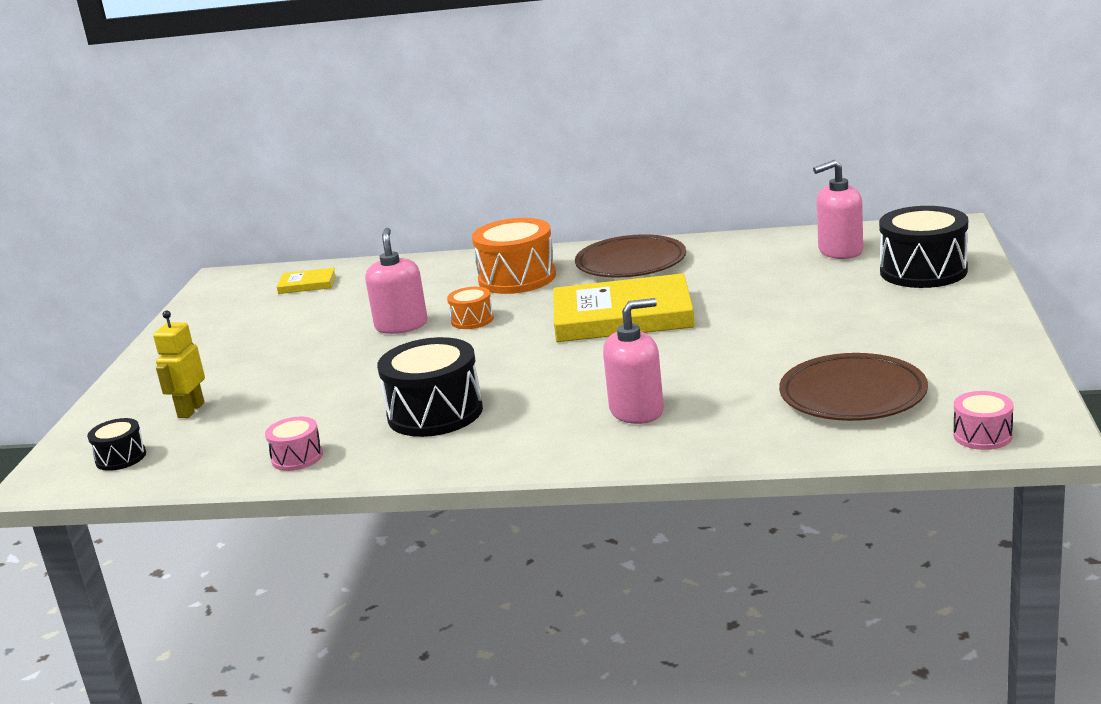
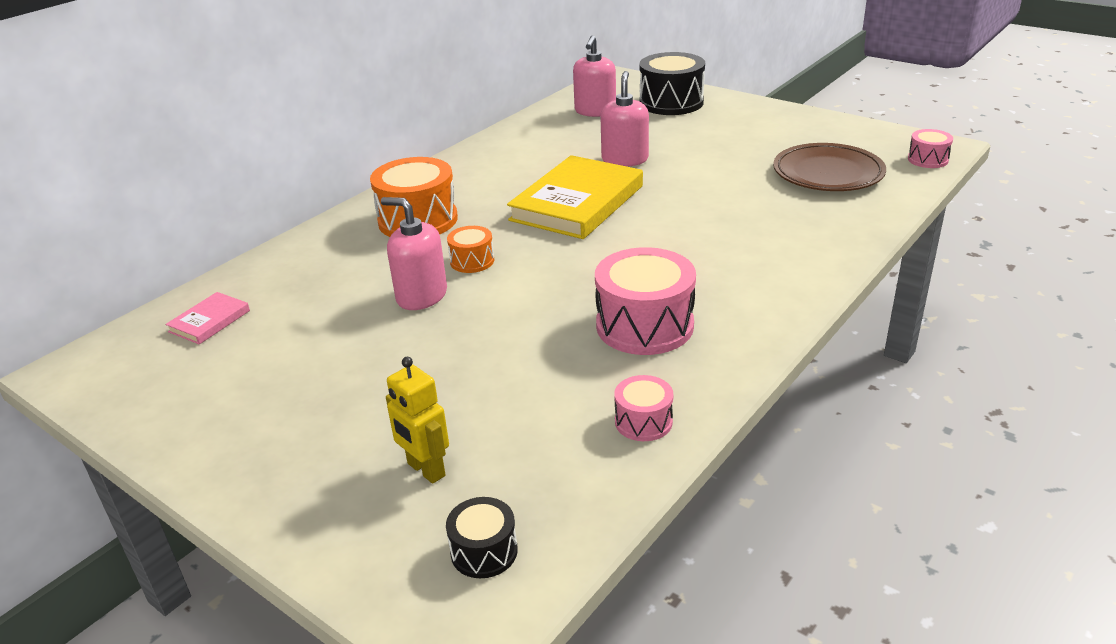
camera: 60 degrees left, 10 degrees up
yellow book [277,267,337,294] -> pink book [165,292,250,344]
black drum [377,337,483,437] -> pink drum [595,247,696,355]
brown plate [575,234,686,277] -> none
pink soap dispenser [603,298,664,424] -> pink soap dispenser moved to [600,71,649,167]

